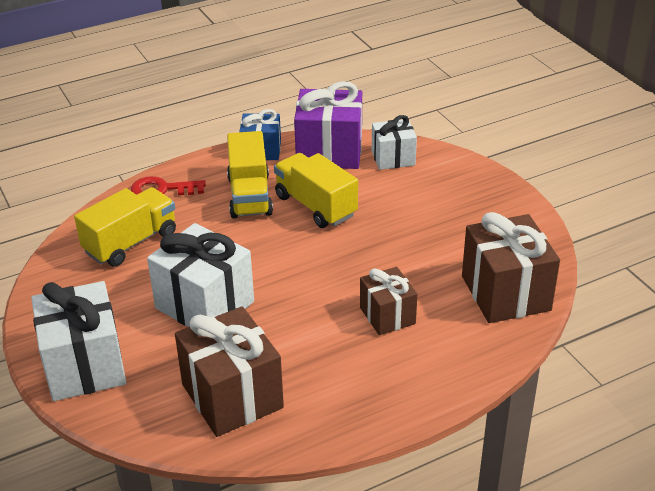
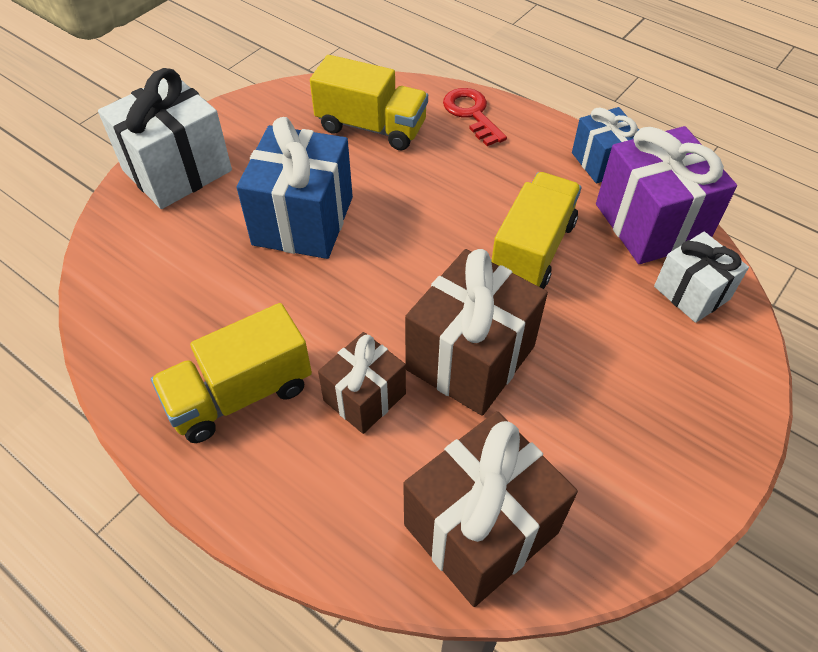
camera: 65 degrees right, 15 degrees up
white gift [147,223,254,327] -> blue gift [237,117,353,259]
brown gift [175,307,284,437] -> brown gift moved to [405,249,548,416]
yellow truck [227,131,273,218] -> yellow truck moved to [151,303,312,443]

